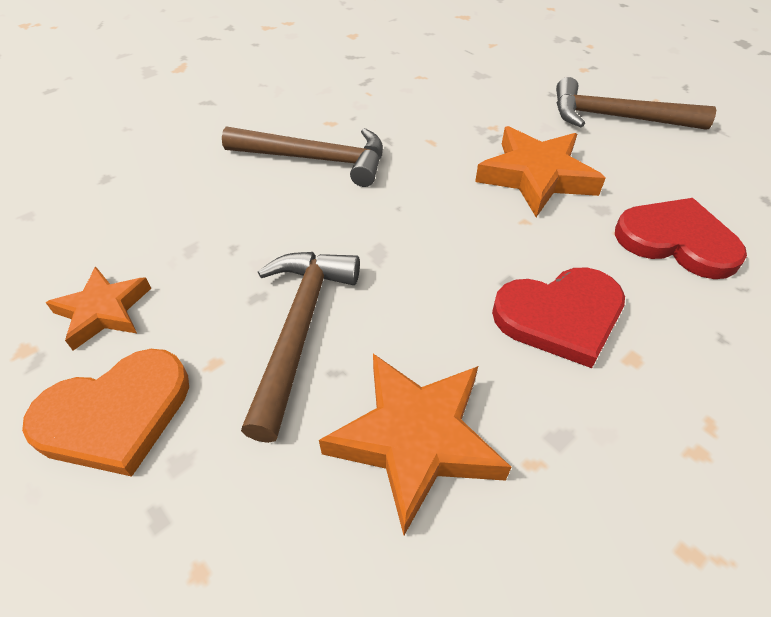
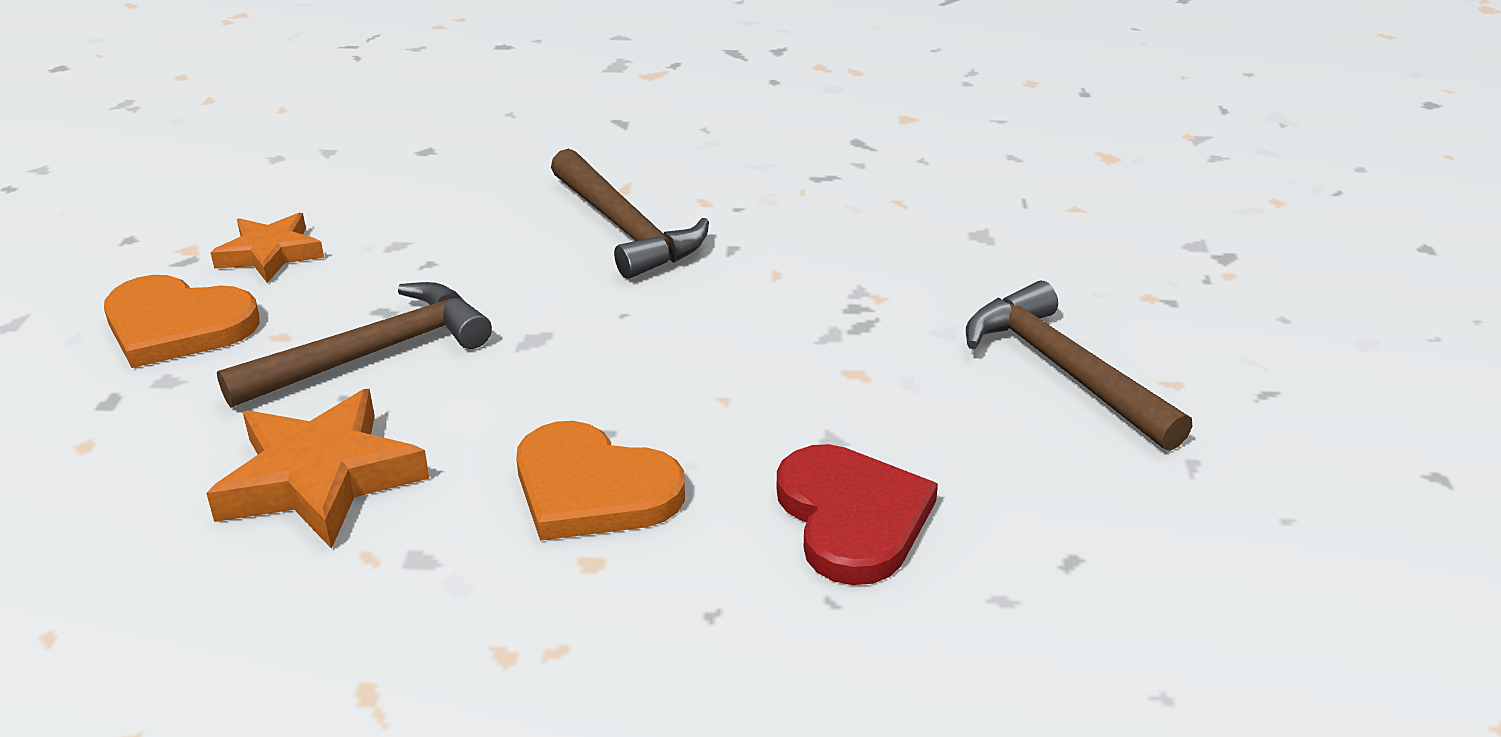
camera: 45 degrees right, 15 degrees down
orange star [475,126,606,217] -> none
red heart [492,267,625,368] -> orange heart [516,421,685,541]

